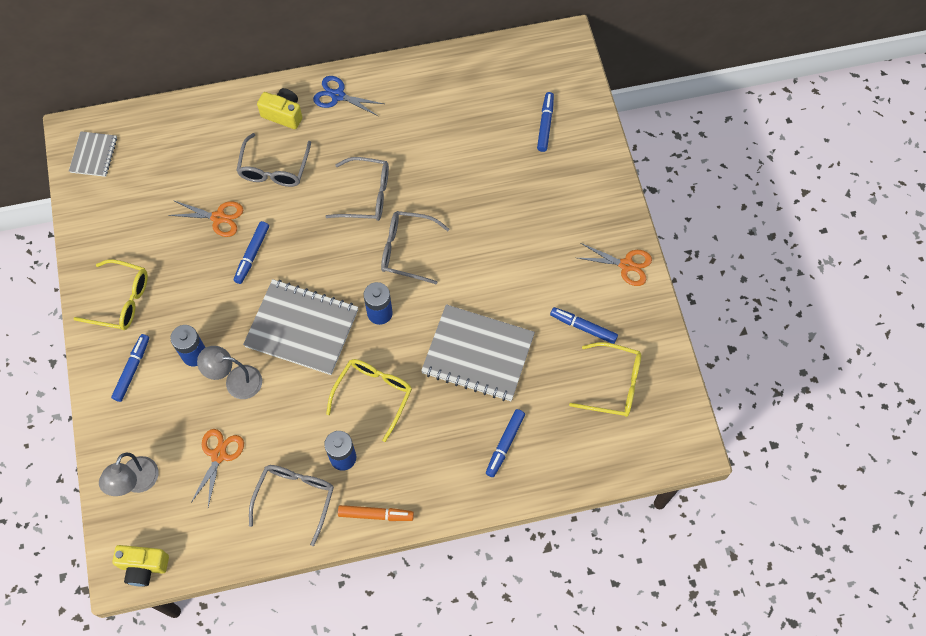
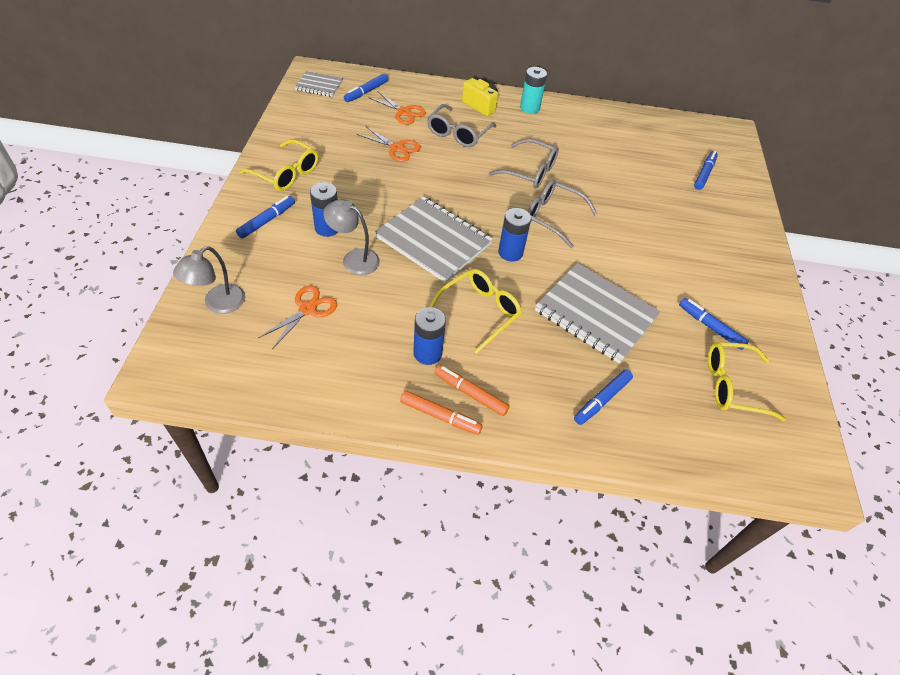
camera: 15 degrees right, 15 degrees down
grey notebook [69,131,117,177] -> grey notebook turned 75 degrees clockwise [295,71,343,97]
yellow camera [113,545,169,586] -> none
blue marker [234,221,269,284] -> blue marker moved to [344,74,388,102]
grey glasses [249,465,334,546] -> none
blue scissors [313,76,384,116] -> turquoise battery [520,67,547,114]
yellow glasses [569,342,641,417] -> yellow glasses turned 150 degrees clockwise [708,342,786,421]
orange scissors [578,243,652,286] -> orange scissors moved to [368,91,426,125]
none -> orange marker [434,365,510,416]

